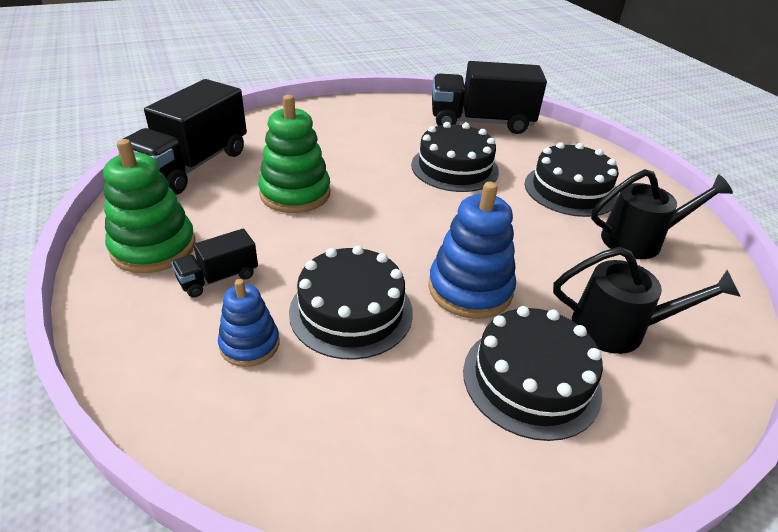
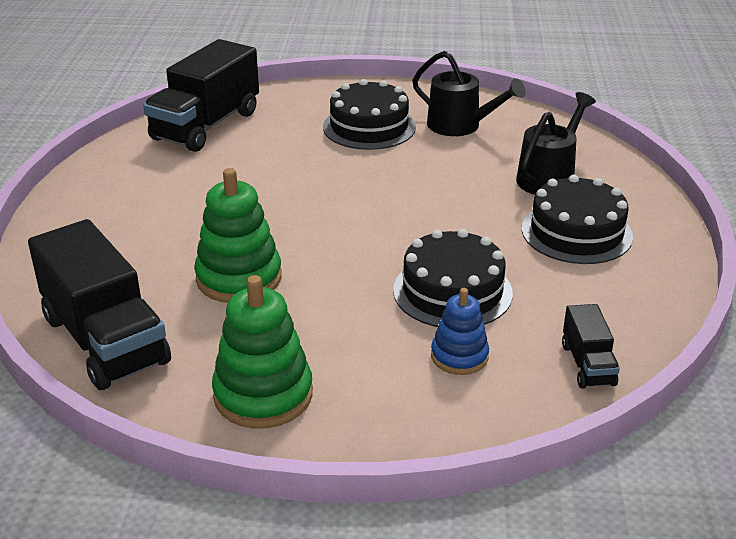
camera: 60 degrees left, 5 degrees down
black truck [171,229,258,298] -> black truck moved to [562,304,620,389]
black cake [411,122,499,192] -> none
blue stacking toy [428,182,516,319] -> none
black watering can [591,169,733,259] -> black watering can turned 105 degrees clockwise [412,51,526,136]

